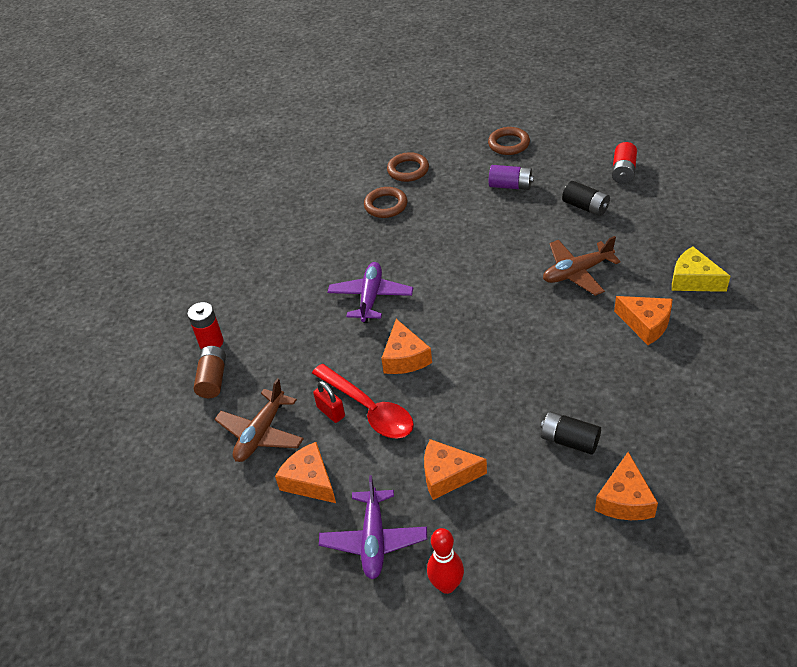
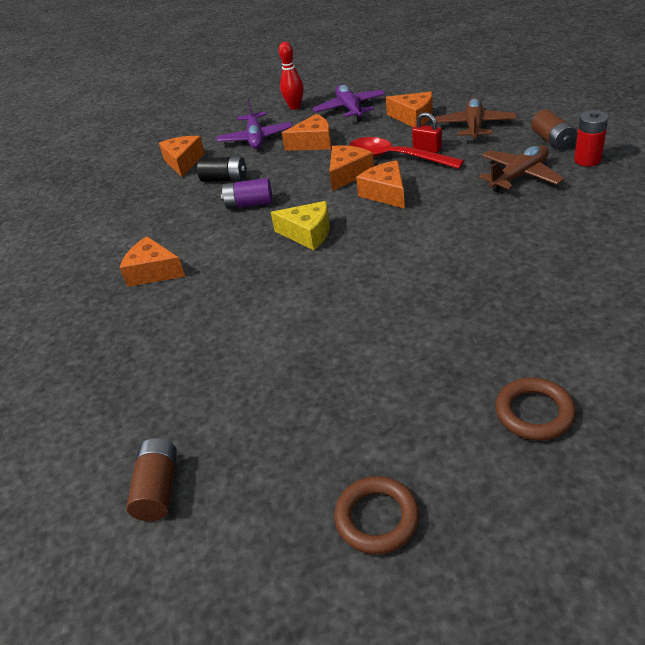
camera: 165 degrees right, 5 degrees down
purple plane [327,262,413,323] -> purple plane moved to [217,98,293,149]
brown ring [364,187,407,218] -> none
purple battery [489,165,534,190] -> purple battery moved to [221,178,273,209]
brown plane [543,236,621,296] -> brown plane moved to [479,145,564,192]
black battery [562,181,610,216] -> none
red battery [612,142,637,184] -> brown battery [126,438,177,521]
yellow cheese [672,246,730,292] -> yellow cheese moved to [271,201,330,250]
none -> orange cheese [329,145,374,191]

